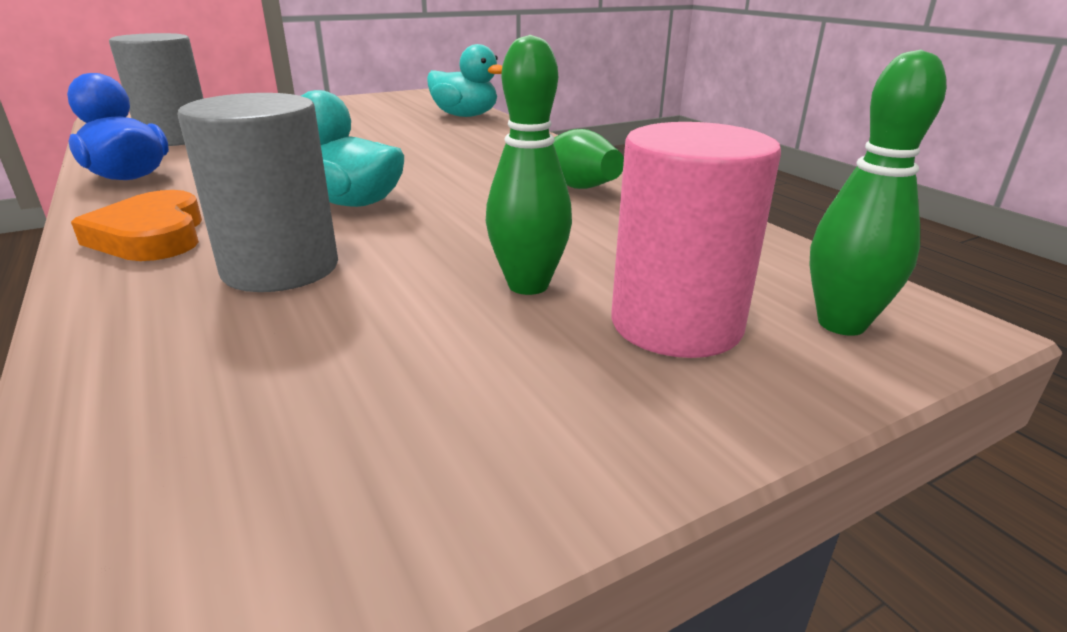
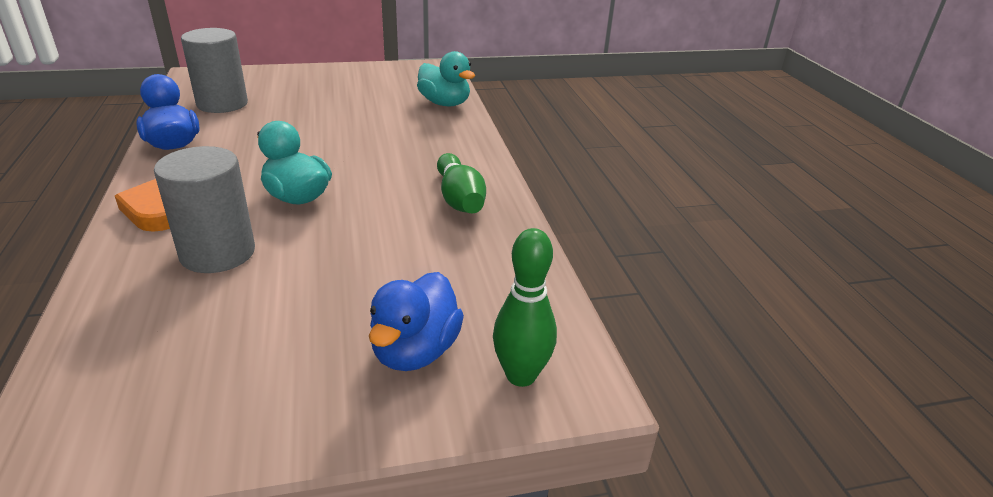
camera: 15 degrees right, 5 degrees up
green bowling pin [486,35,572,295] -> none
pink cylinder [611,122,781,358] -> blue duck [369,272,464,371]

